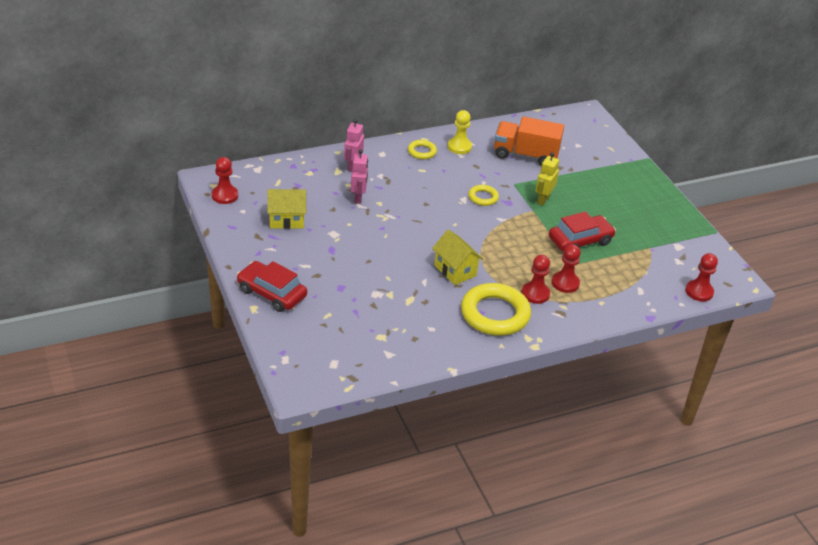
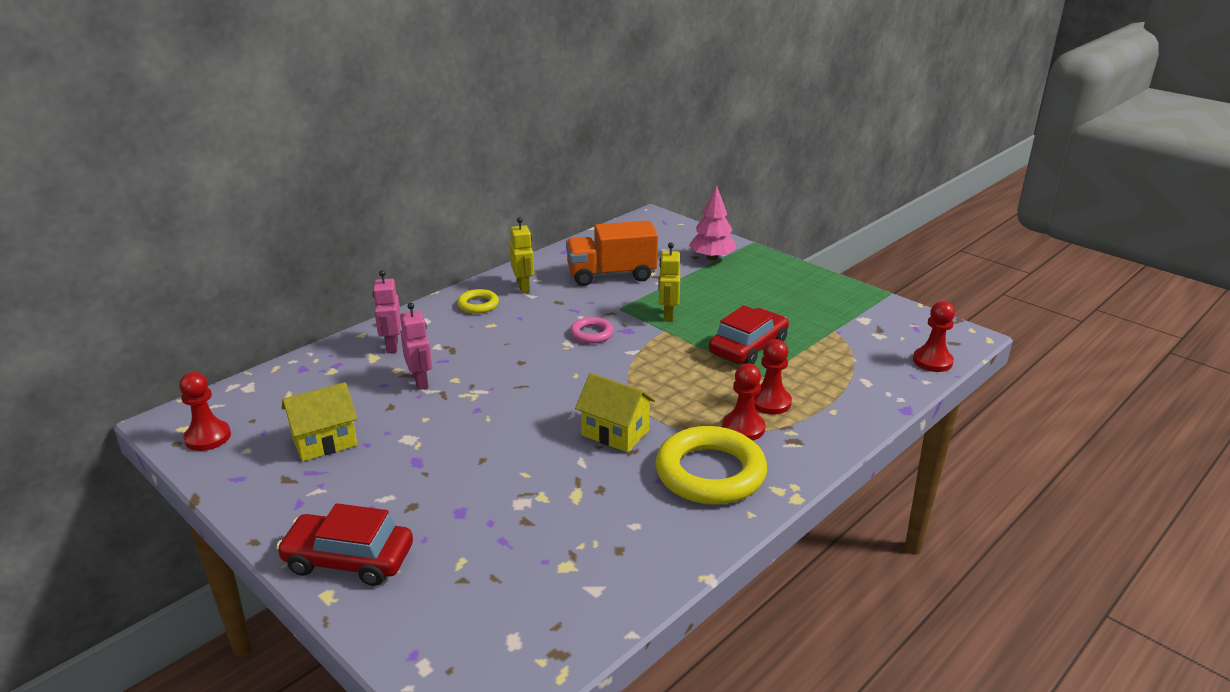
camera: 20 degrees left, 10 degrees down
yellow pawn [448,110,472,154] -> yellow robot [509,217,534,293]
yellow ring [469,185,499,206] -> pink ring [570,317,614,344]
none -> pink tree [689,185,737,261]

